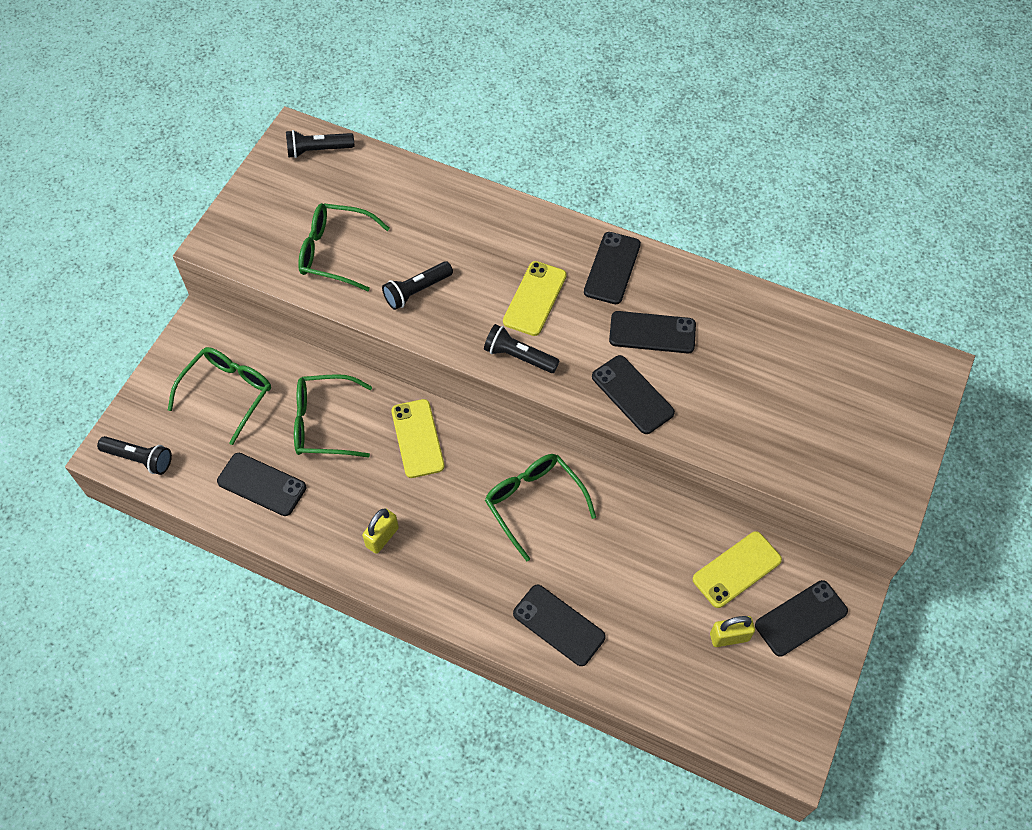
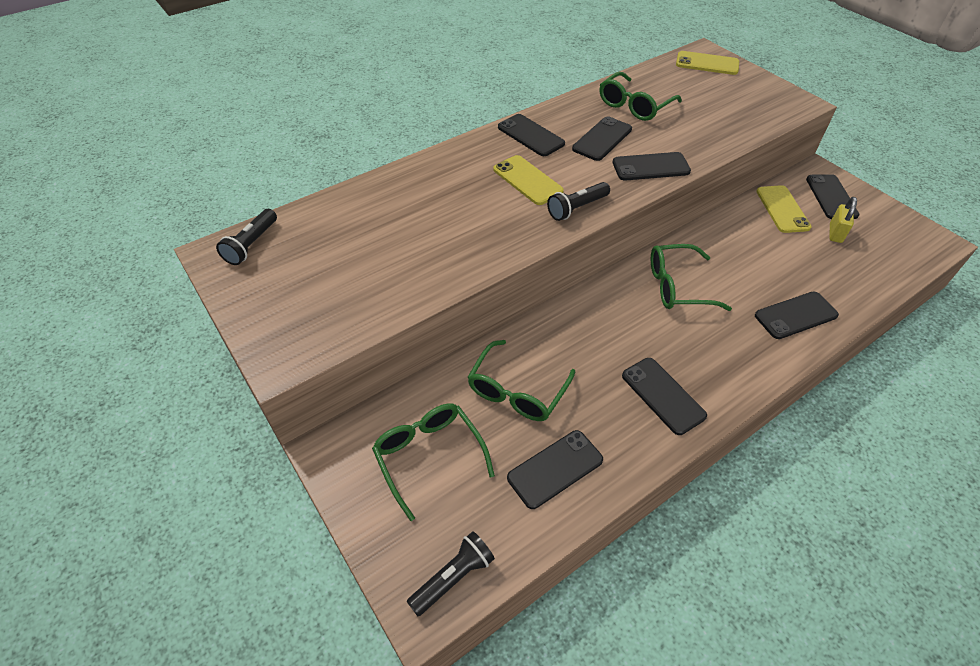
camera: 60 degrees left, 10 degrees down
green glasses [298,203,390,291] -> green glasses moved to [600,72,682,121]
yellow padlock [362,508,399,554] -> black phone [622,358,707,435]
black flashlight [382,261,453,310] -> none
yellow phone [391,399,445,478] -> yellow phone moved to [676,51,739,75]

